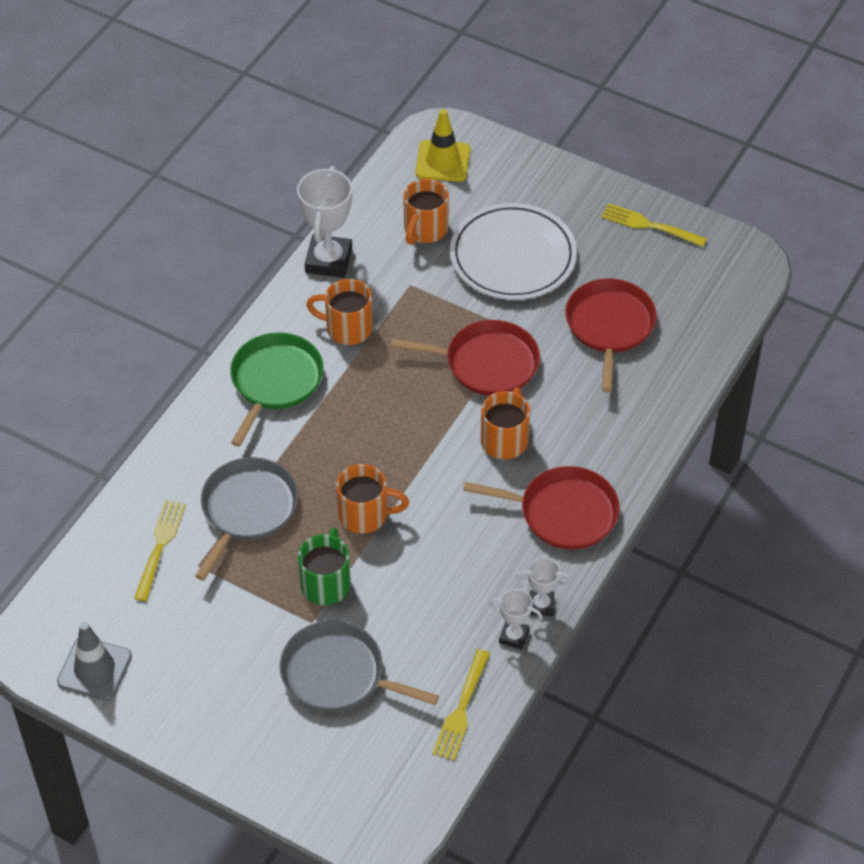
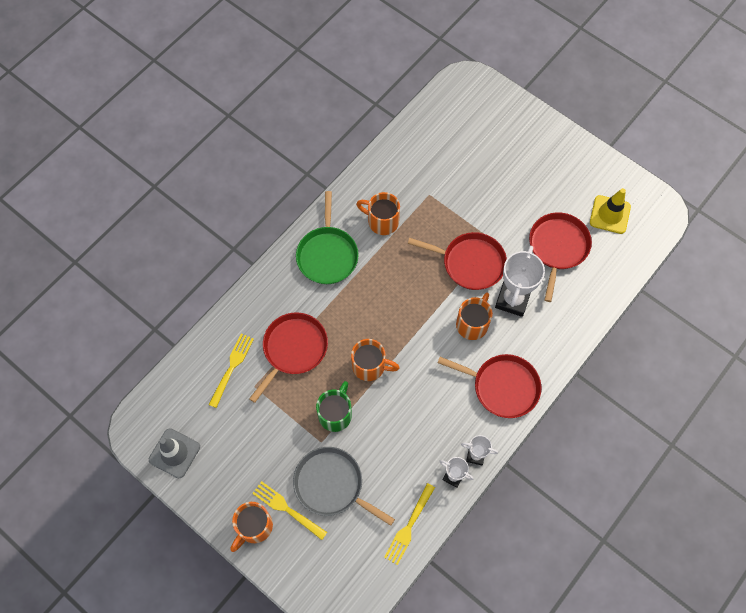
camera: 10 degrees right, 15 degrees up
grey pan [195,457,298,580] -> red pan [249,313,328,403]
green pan [230,332,324,447] -> green pan turned 150 degrees clockwise [296,191,359,284]
white trophy [297,166,352,278] -> white trophy moved to [495,246,545,317]
orange mug [403,179,449,245] -> orange mug moved to [230,502,273,552]
yellow traffic cone [416,109,470,182] -> yellow traffic cone moved to [590,188,631,234]
white plate [450,203,577,300] -> none
yellow fork [601,203,707,247] -> yellow fork moved to [252,481,327,540]

